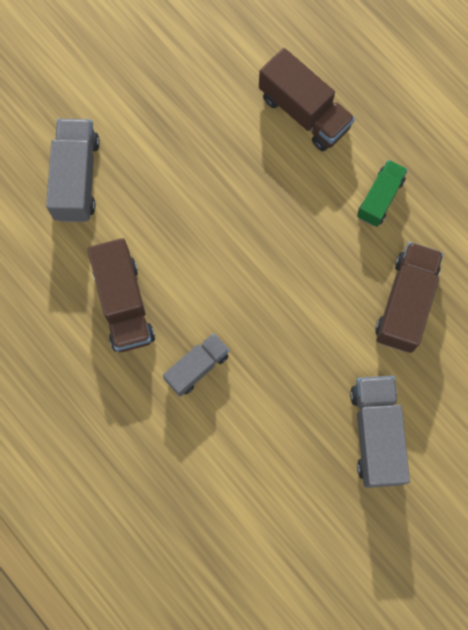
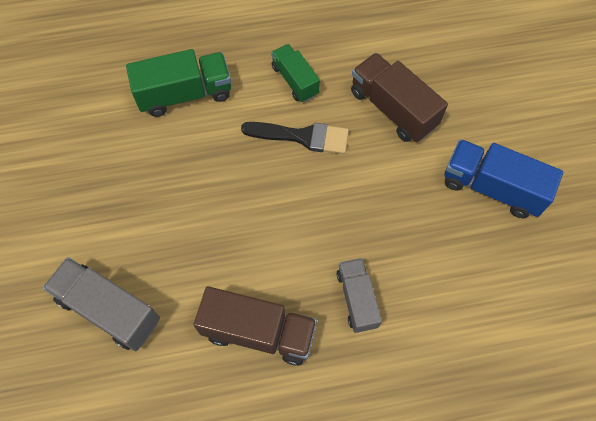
camera: 60 degrees left, 10 degrees down
brown truck [259,48,355,151] -> green truck [126,49,231,117]
grey truck [350,376,410,488] -> blue truck [445,139,563,218]
none -> black brush [241,122,349,154]

